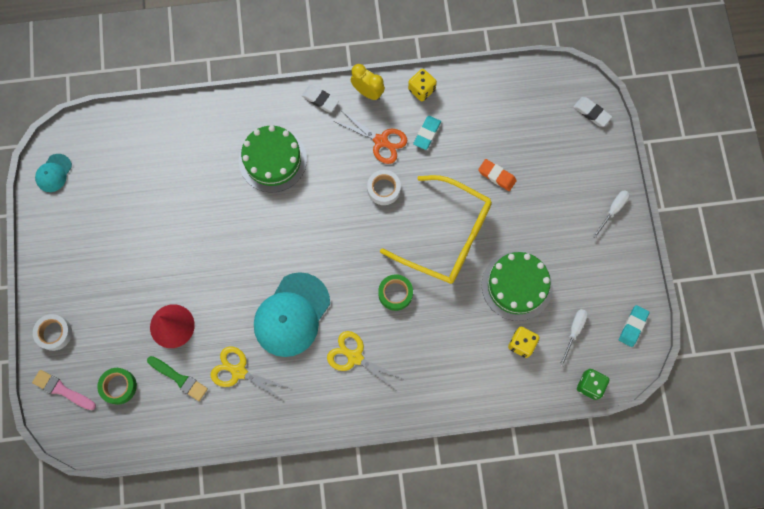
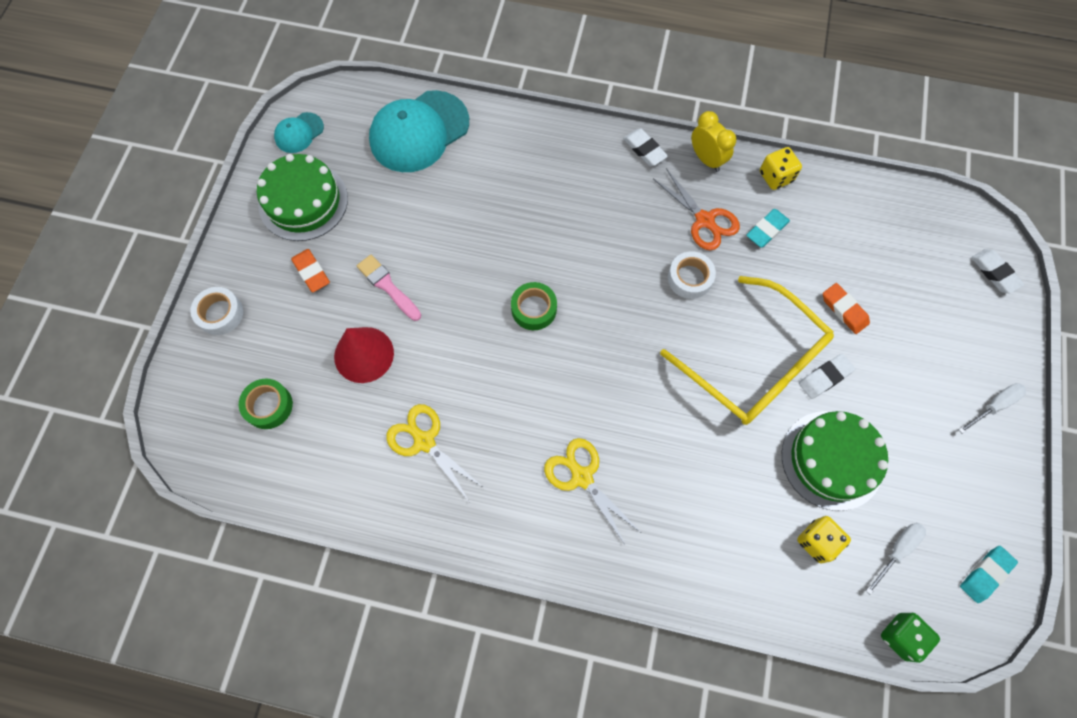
camera: 20 degrees right, 5 degrees down
pink brush [32,370,96,410] -> pink brush moved to [357,255,421,321]
green brush [147,356,208,401] -> none
green cake [239,125,307,192] -> green cake moved to [257,154,348,241]
turquoise cap [254,272,330,357] -> turquoise cap moved to [369,90,469,172]
green tape [378,274,413,311] -> green tape moved to [511,282,557,330]
none -> orange eraser [291,249,330,293]
none -> white eraser [799,354,855,399]

